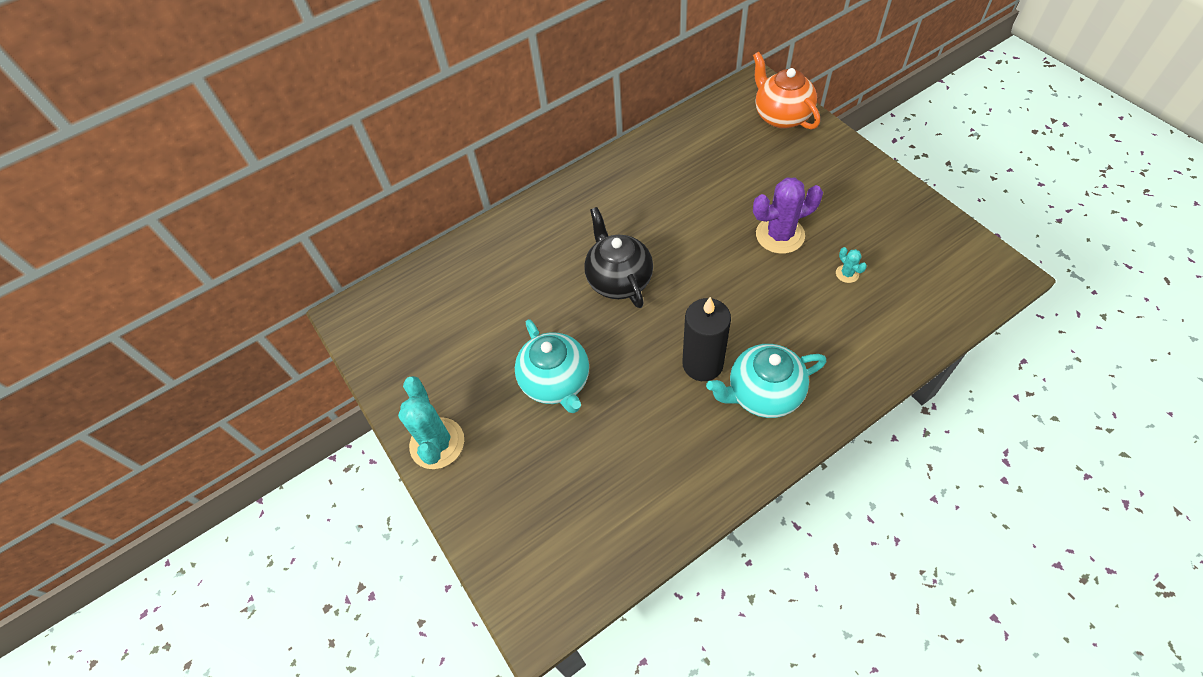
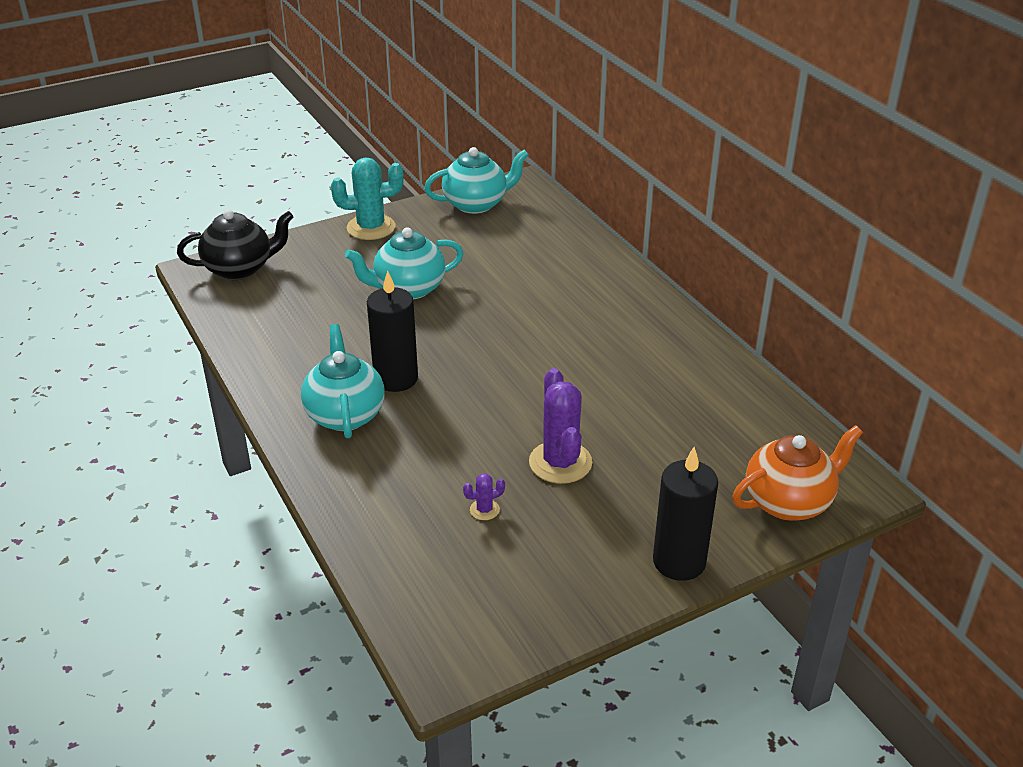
camera: 90 degrees right, 20 degrees down
black teapot [584,207,653,308] -> black teapot moved to [177,209,293,280]
turquoise cactus [836,247,867,283] -> purple cactus [463,474,505,520]
none -> turquoise teapot [424,147,529,214]
none -> black candle [653,447,718,581]

